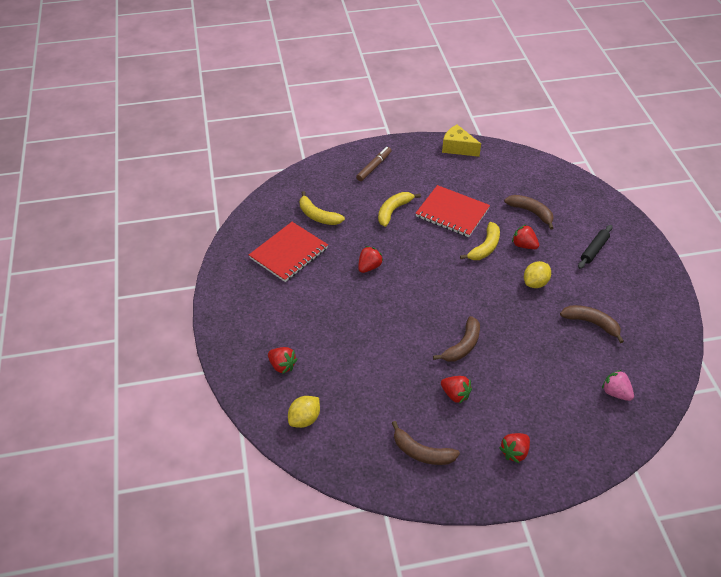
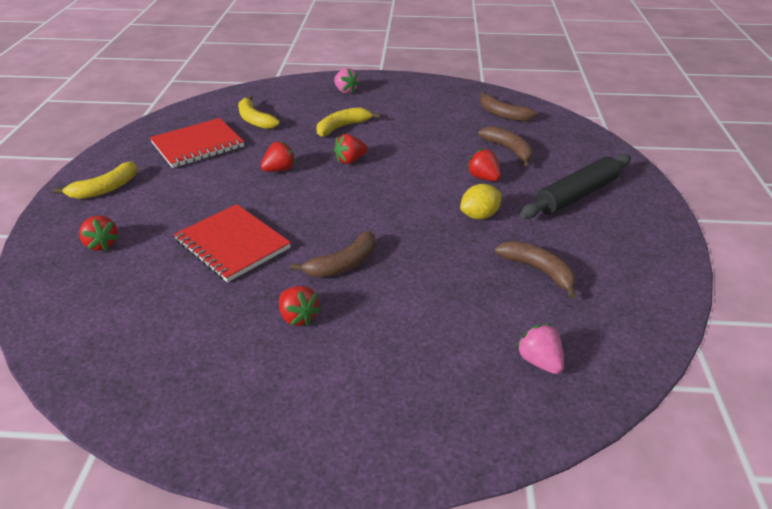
camera: 15 degrees right, 10 degrees down
yellow lemon [288,396,320,428] -> none
brown marker [356,147,392,181] -> pink strawberry [334,68,360,94]
brown banana [392,421,460,465] -> brown banana moved to [480,92,538,122]
red notebook [415,185,490,237] -> red notebook moved to [174,204,291,282]
yellow cheese [442,125,481,157] -> none
yellow banana [460,222,500,260] -> yellow banana moved to [53,161,137,199]
red strawberry [499,433,530,463] -> red strawberry moved to [334,134,368,164]
black rolling pin [578,225,612,269] -> black rolling pin [520,154,631,219], size x1.69

